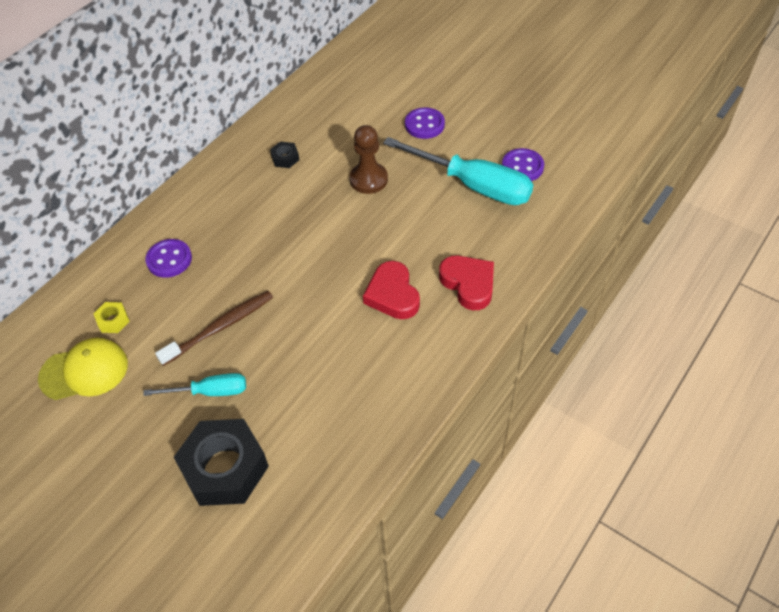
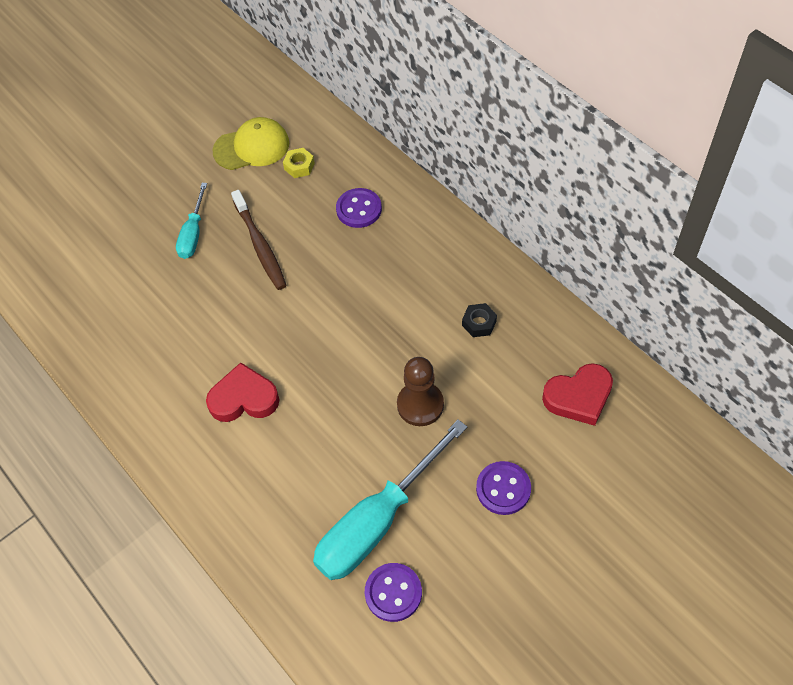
camera: 105 degrees right, 5 degrees up
yellow cap [38,338,128,400] -> yellow cap turned 105 degrees counterclockwise [213,117,289,170]
black nut [174,419,269,506] -> none
red heart [439,256,494,310] -> red heart moved to [542,363,613,426]

